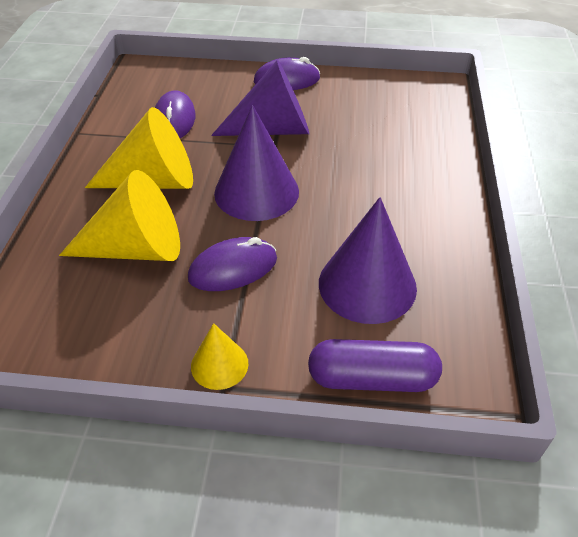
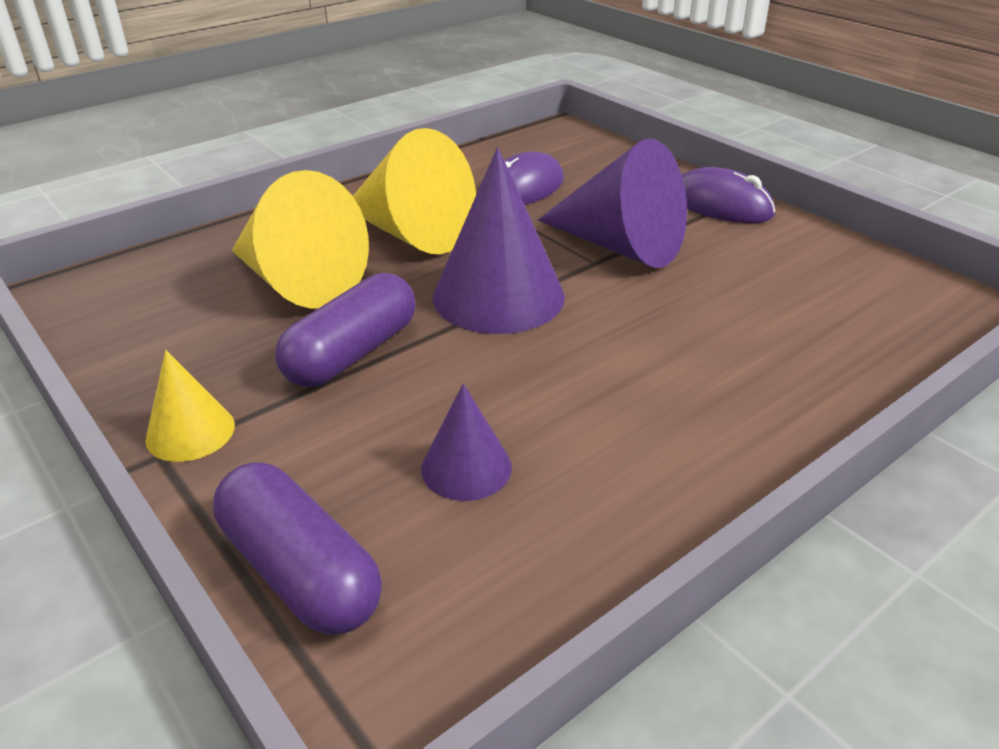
camera: 45 degrees right, 10 degrees down
purple mouse [188,237,277,291] -> purple capsule [275,273,416,387]
purple cone [319,197,417,324] -> purple cone [421,384,512,501], size x0.53

